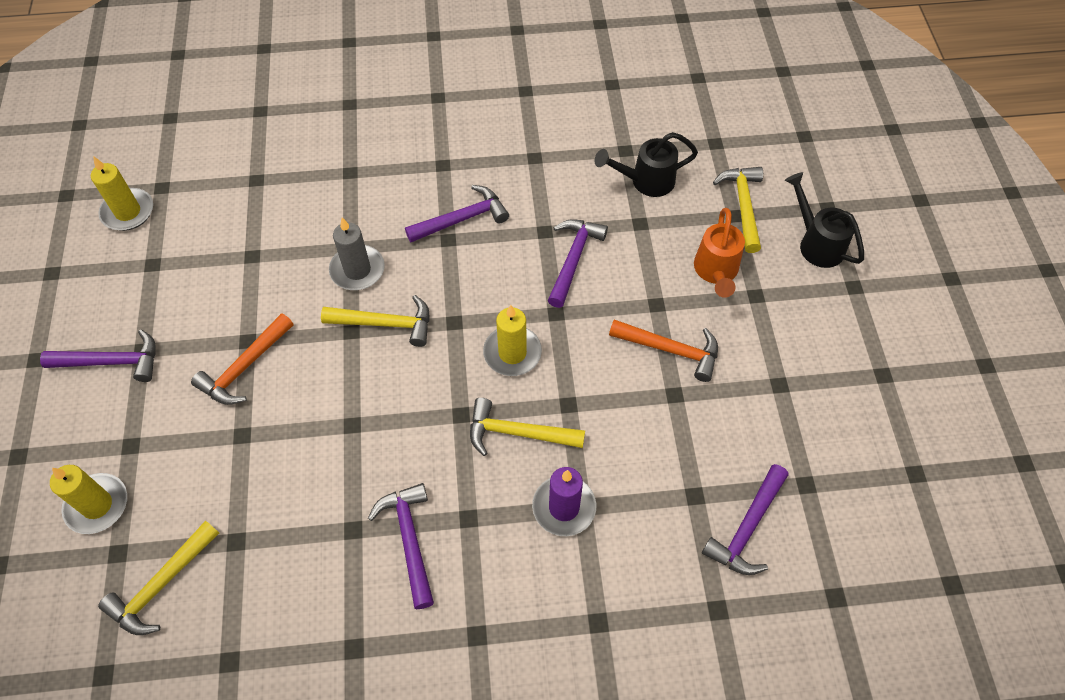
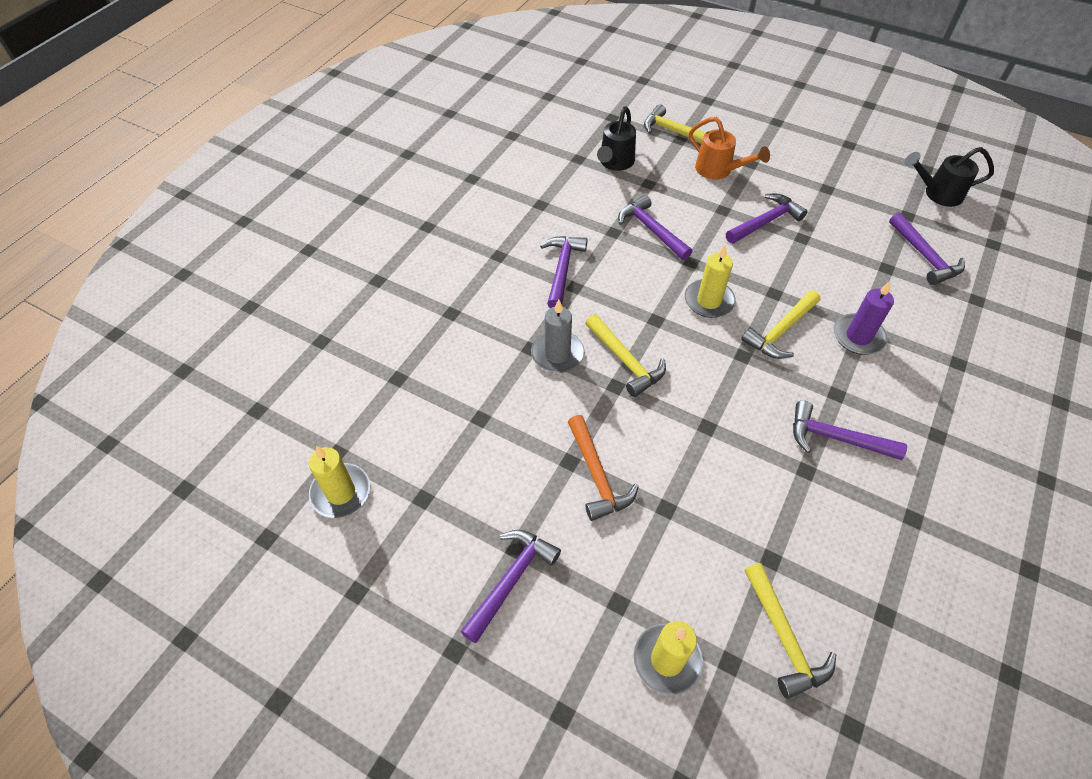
camera: 55 degrees left, 5 degrees down
yellow hammer [321,295,430,347] -> yellow hammer turned 105 degrees clockwise [585,314,666,397]
orange hammer [609,320,718,382] -> purple hammer [726,194,807,244]
black watering can [785,172,864,268] -> black watering can moved to [904,147,994,207]

